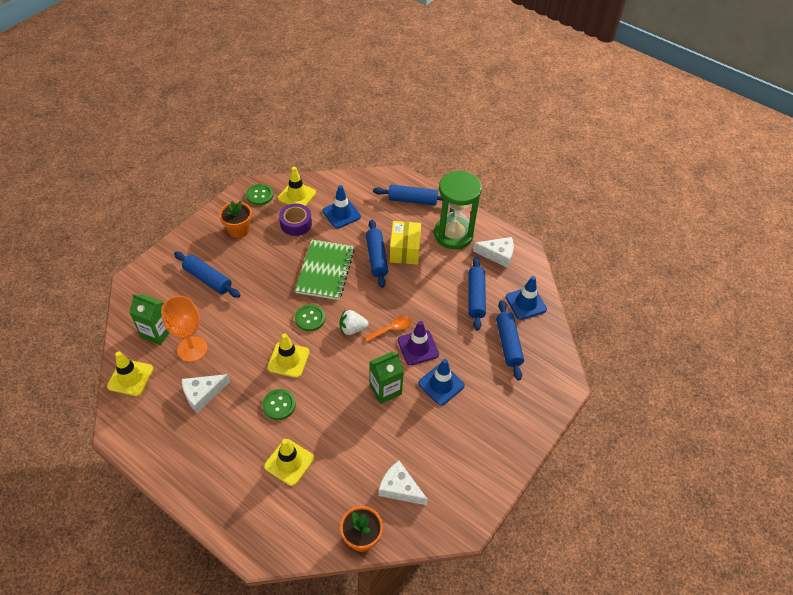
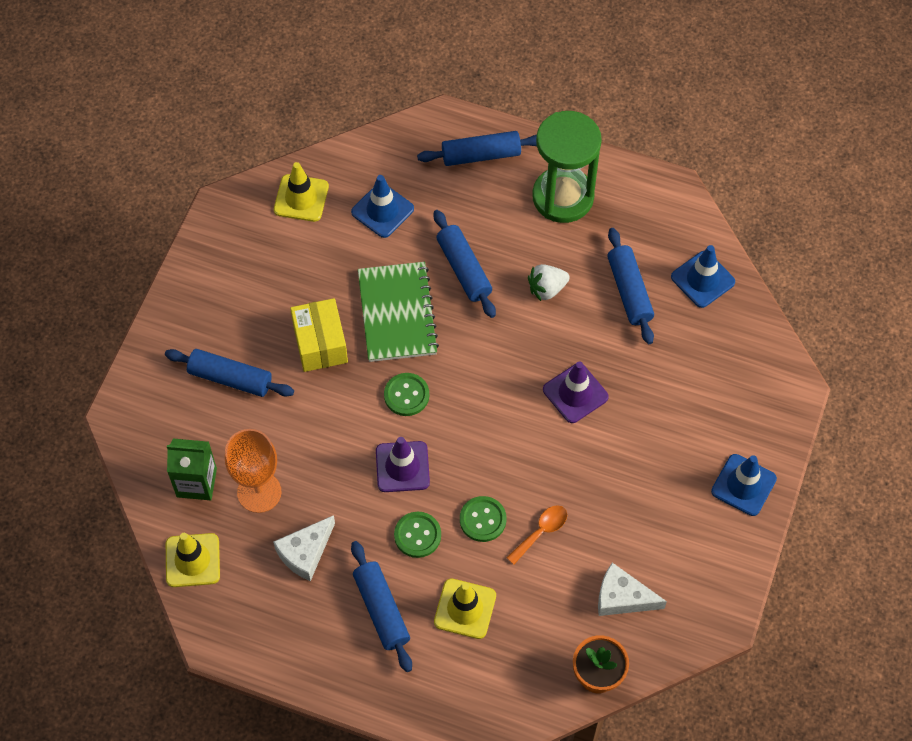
camera: 15 degrees left, 10 degrees up
orange flower pot [219,201,252,238] -> none
green button [246,184,273,205] -> green button moved to [460,496,506,542]
yellow traffic cone [267,333,310,378] -> purple traffic cone [376,437,430,492]
purple tape [279,203,312,236] -> none
white strawberry [339,310,369,335] -> white strawberry moved to [528,264,570,301]
orange spoon [365,316,412,342] -> orange spoon moved to [506,505,567,565]
green carton [369,352,404,404] -> none
yellow box [390,221,421,265] -> yellow box moved to [290,298,348,372]
blue traffic cone [418,359,465,405] -> blue traffic cone moved to [711,454,777,516]
white cheese [473,237,514,268] -> none
blue rolling pin [496,300,524,380] -> blue rolling pin moved to [351,541,412,672]

